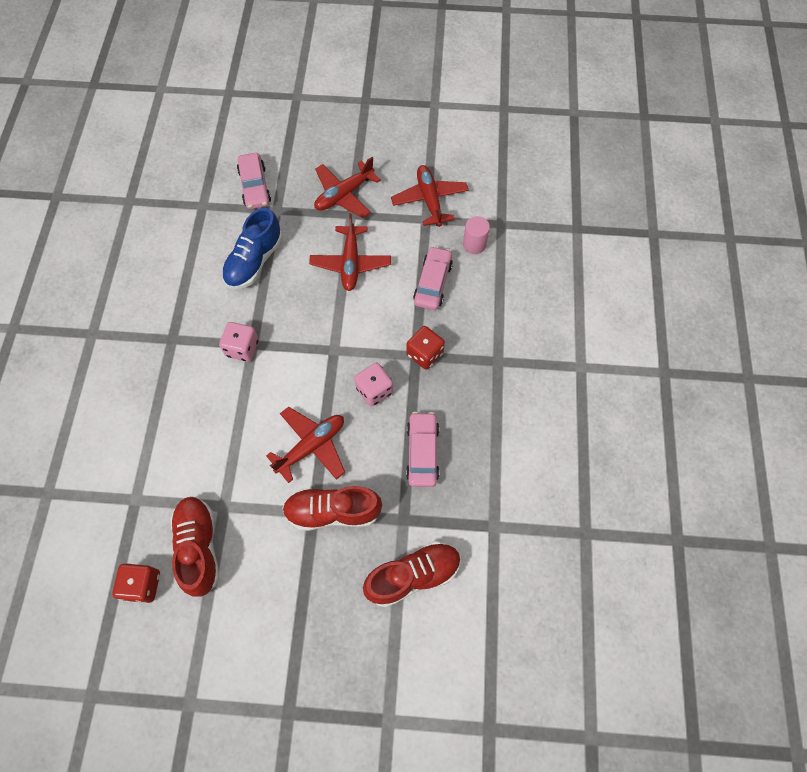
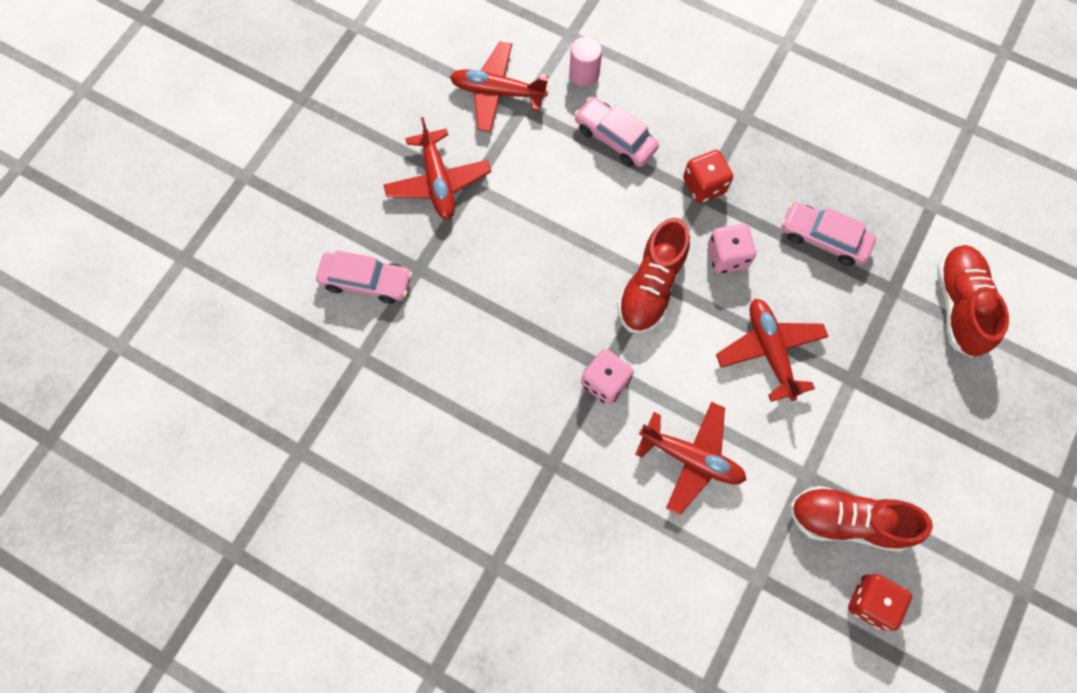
camera: 65 degrees left, 5 degrees up
blue shoe [222,208,283,289] -> none
red shoe [282,486,382,531] -> red shoe moved to [617,218,690,333]
red plane [309,213,391,291] -> red plane moved to [635,402,746,515]

